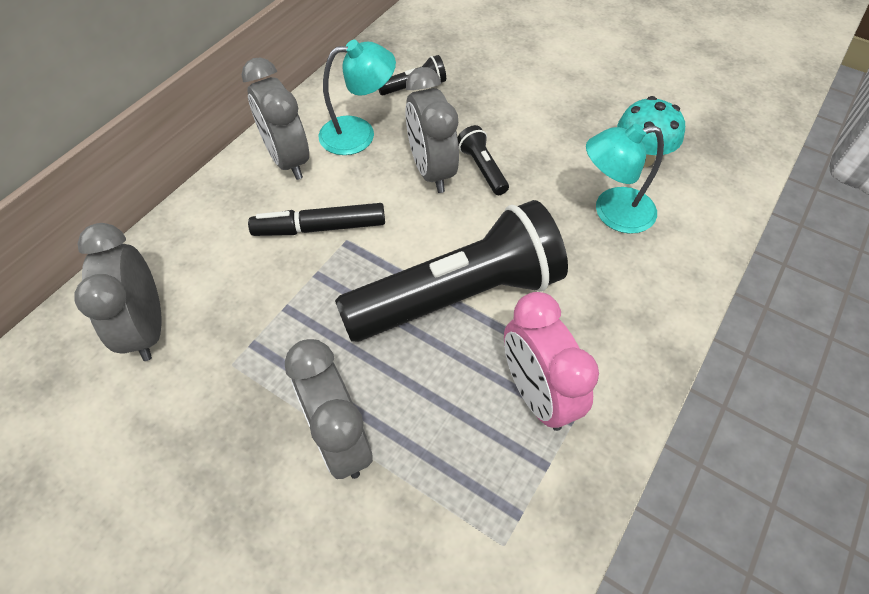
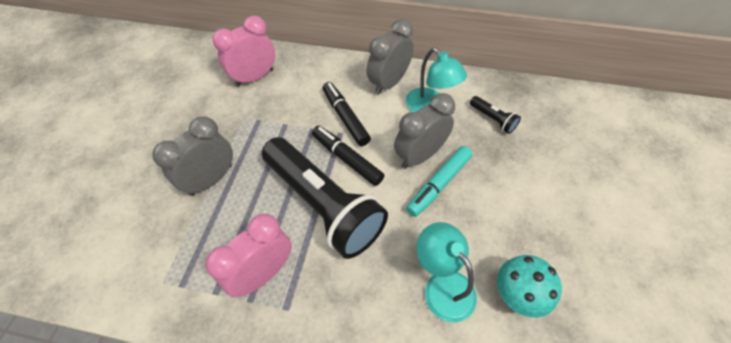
camera: 70 degrees right, 0 degrees up
grey clock [74,223,162,361] -> pink clock [212,16,275,87]
black flashlight [458,125,509,195] -> turquoise marker [406,146,472,217]
none -> black marker [312,126,385,186]

